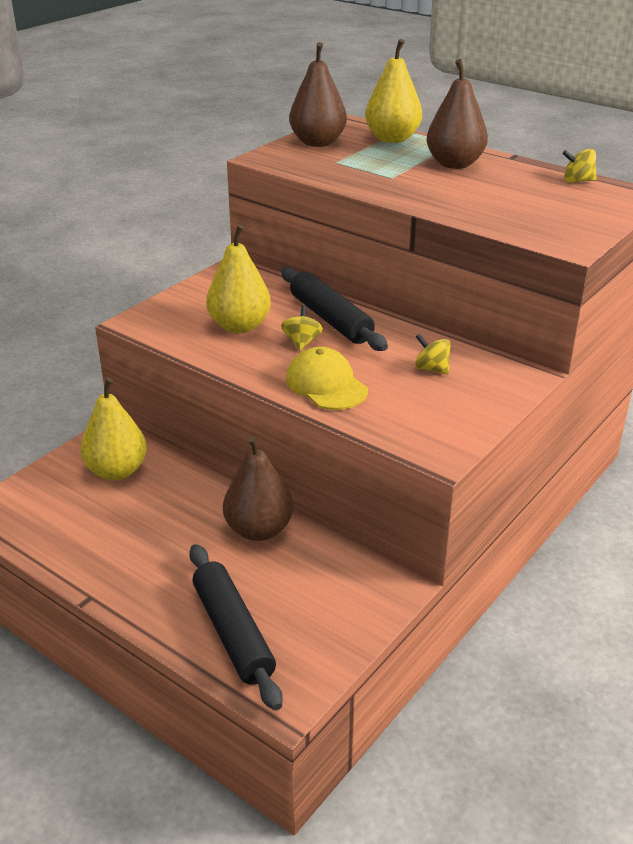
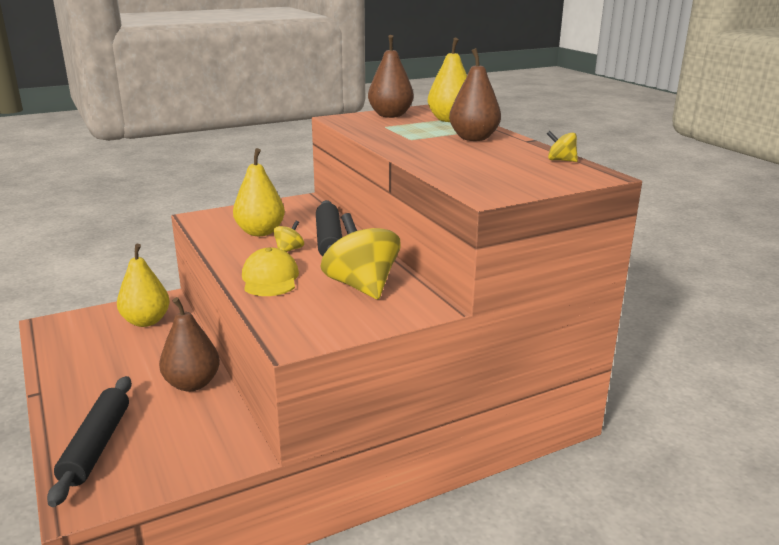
camera: 25 degrees right, 10 degrees down
yellow spinning top [415,333,451,375] -> yellow spinning top [320,213,400,299], size x2.21

